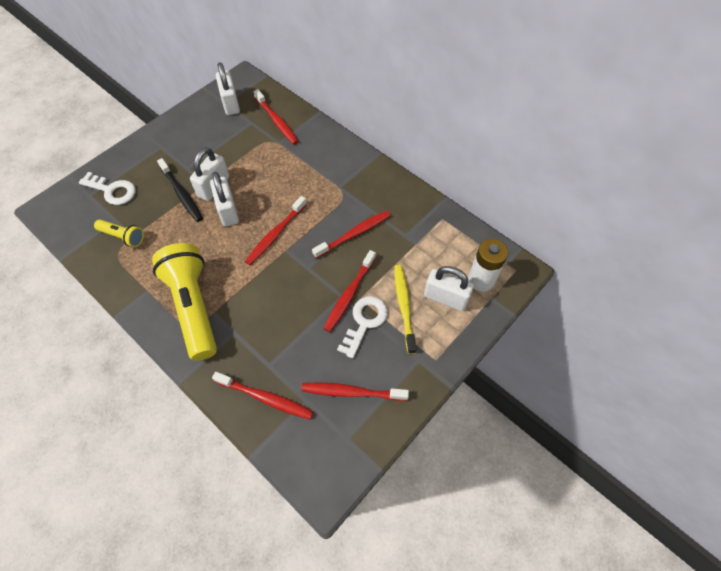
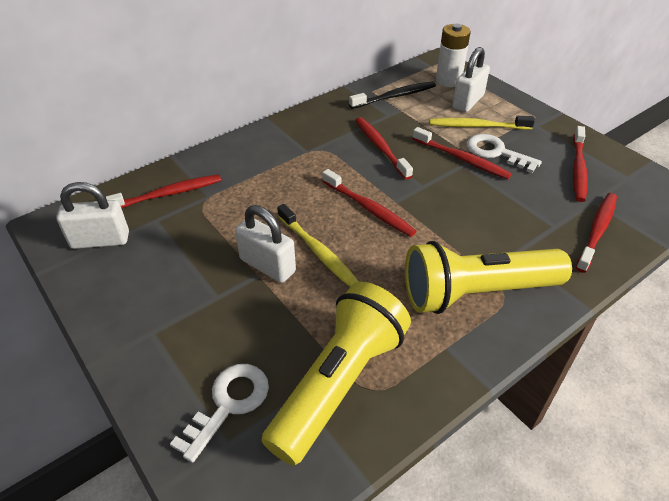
camera: 80 degrees left, 15 degrees down
yellow flashlight [94,220,144,247] -> yellow flashlight [262,282,411,466], size x2.11
black toothbrush [157,158,203,222] -> black toothbrush moved to [349,82,436,109]
white padlock [210,172,239,227] -> yellow toothbrush [277,204,359,287]

